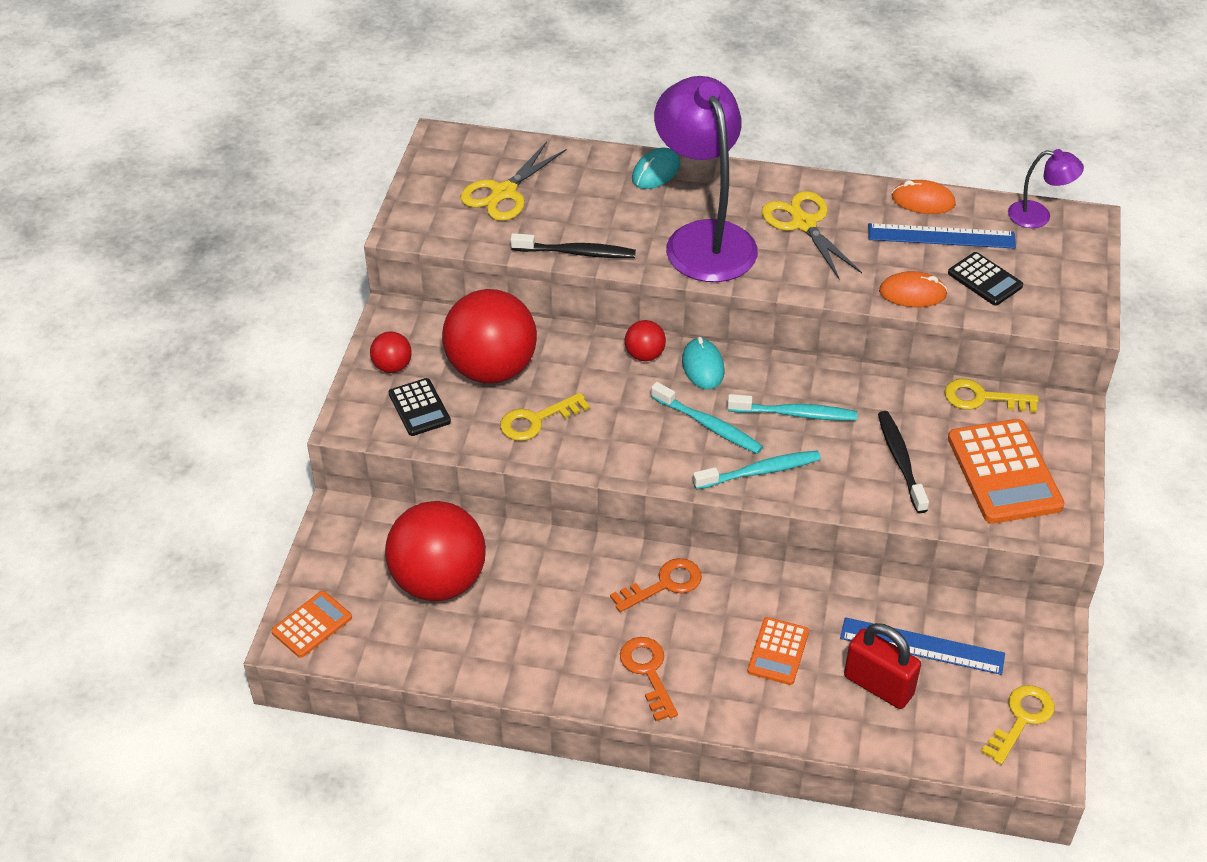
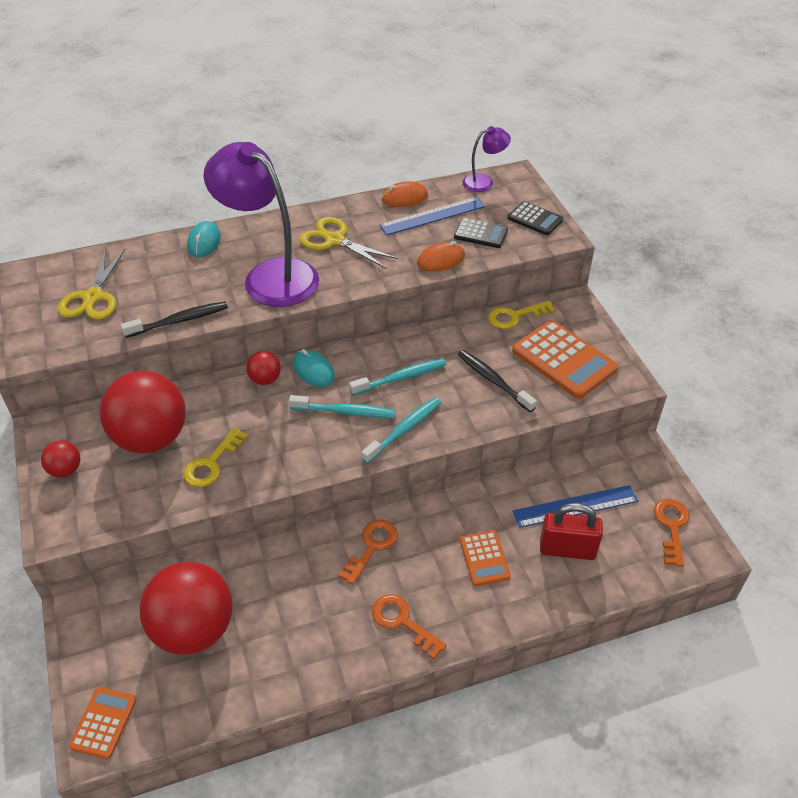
camera: 30 degrees left, 0 degrees up
black calculator [389,378,451,436] -> black calculator moved to [508,201,563,235]
yellow key [981,685,1055,765] -> orange key [654,499,689,567]

